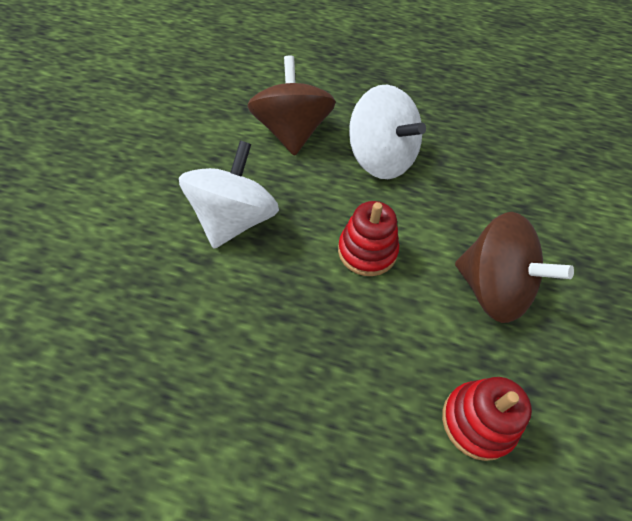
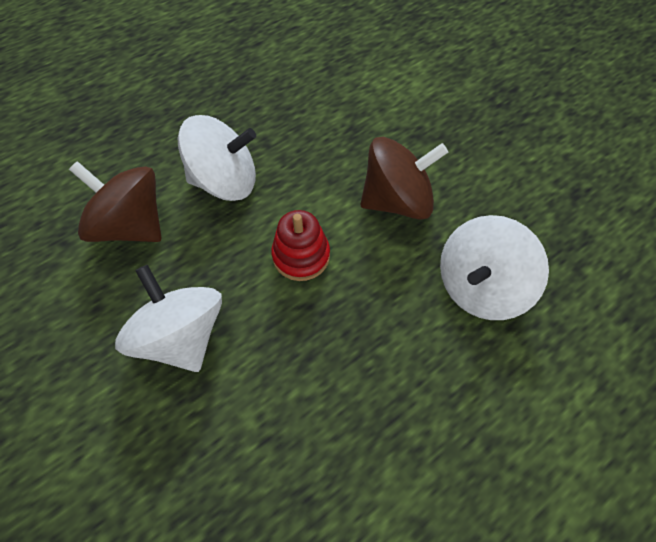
camera: 50 degrees left, 5 degrees up
red stacking toy [442,377,532,461] -> white spinning top [440,215,549,320]

